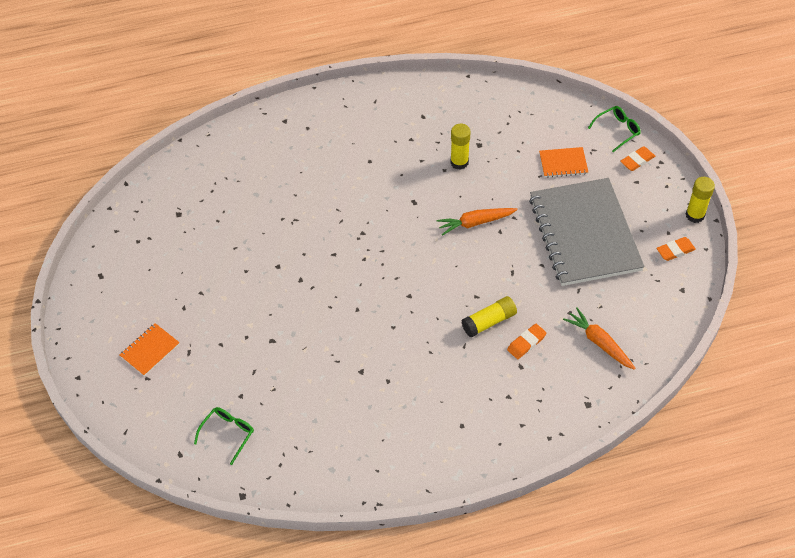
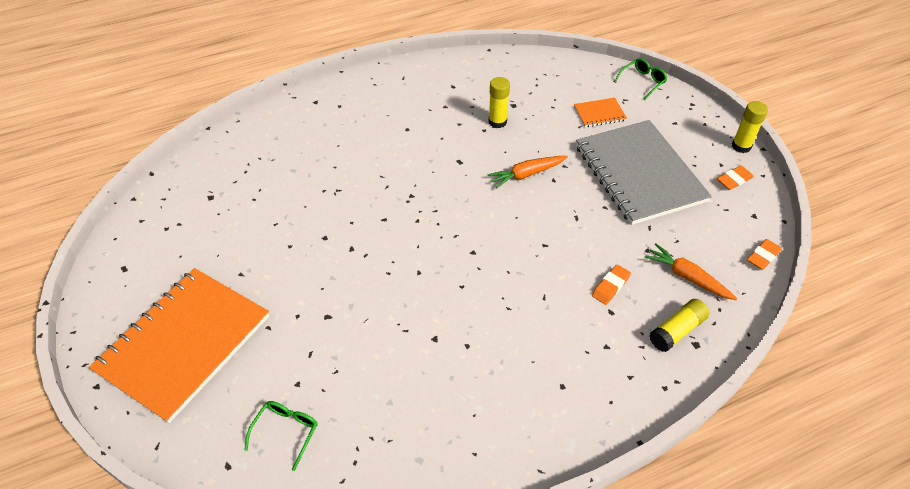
camera: 10 degrees left, 5 degrees down
orange notebook [120,323,180,376] -> orange notebook [89,268,269,423], size x2.46
yellow glue stick [461,296,517,338] -> yellow glue stick moved to [650,299,710,352]
orange eraser [620,146,655,171] -> orange eraser moved to [747,239,782,270]

